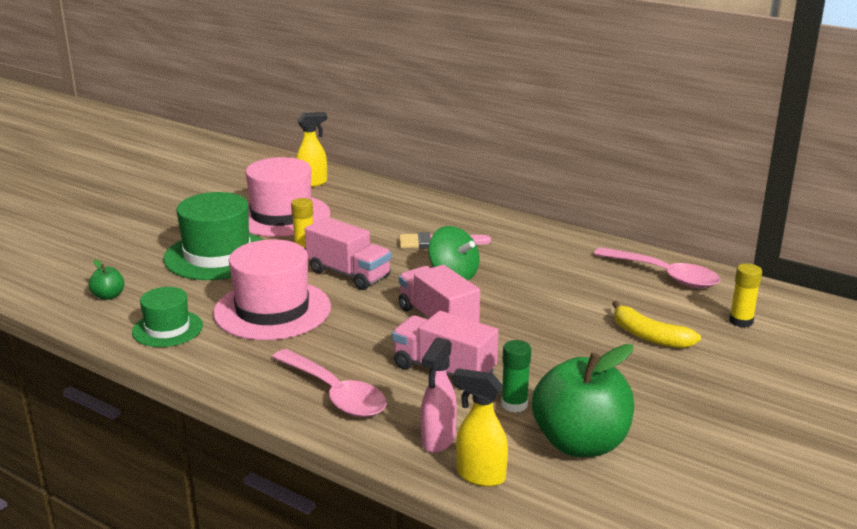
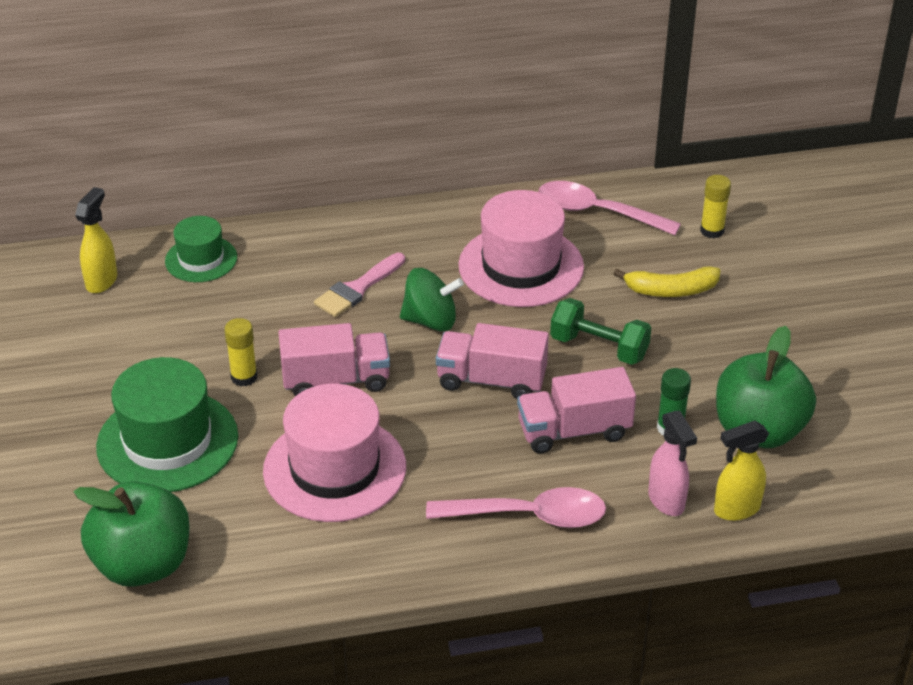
camera: 45 degrees left, 15 degrees up
green apple [89,259,124,300] -> green apple [74,481,190,587], size x2.34
green hat [132,287,203,347] -> green hat moved to [165,216,237,282]
pink hat [245,157,330,237] -> pink hat moved to [458,190,584,307]
pink spoon [594,247,721,288] -> pink spoon turned 150 degrees counterclockwise [538,181,681,235]
none -> green dumbbell [550,298,651,365]

